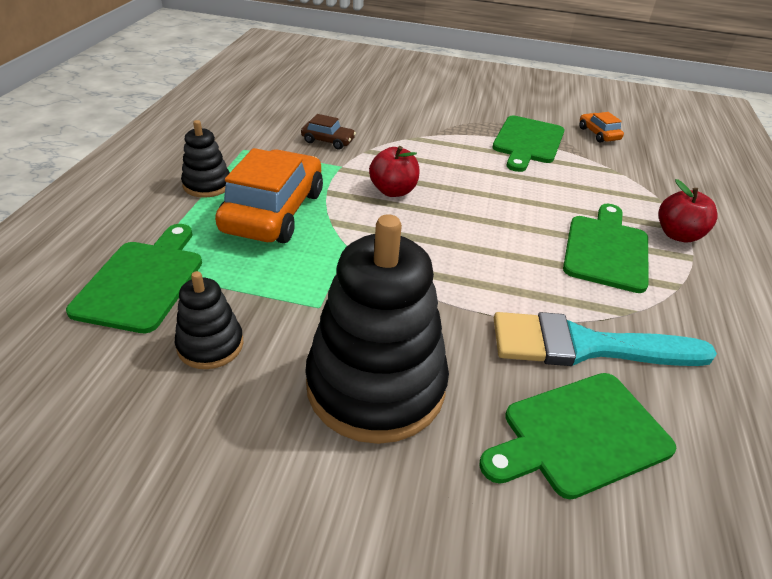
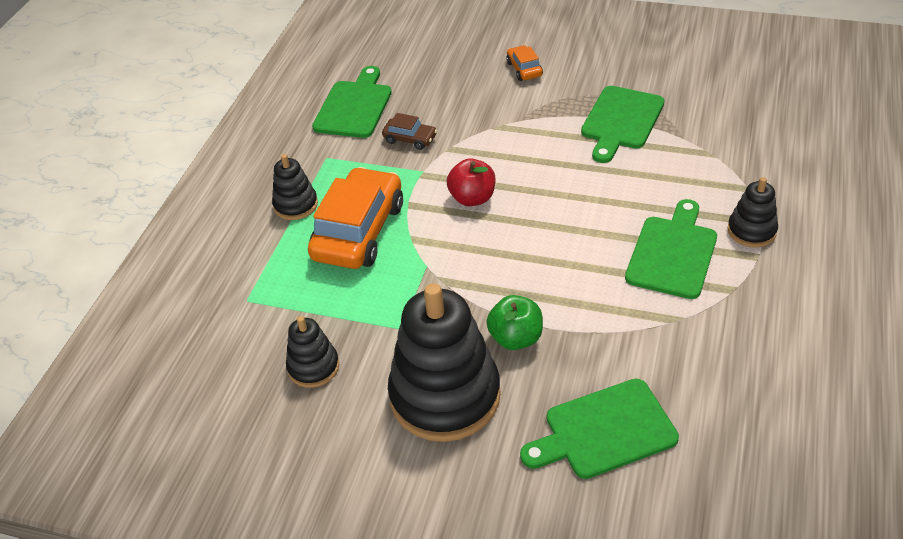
camera: 10 degrees right, 5 degrees up
green cutting board [66,224,202,333] -> green cutting board moved to [312,66,392,138]
turquoise brush [494,312,717,366] -> none
orange car [579,112,624,143] -> orange car moved to [506,45,543,81]
red apple [658,179,718,243] -> black stacking toy [727,177,778,247]
none -> green apple [486,295,543,350]

